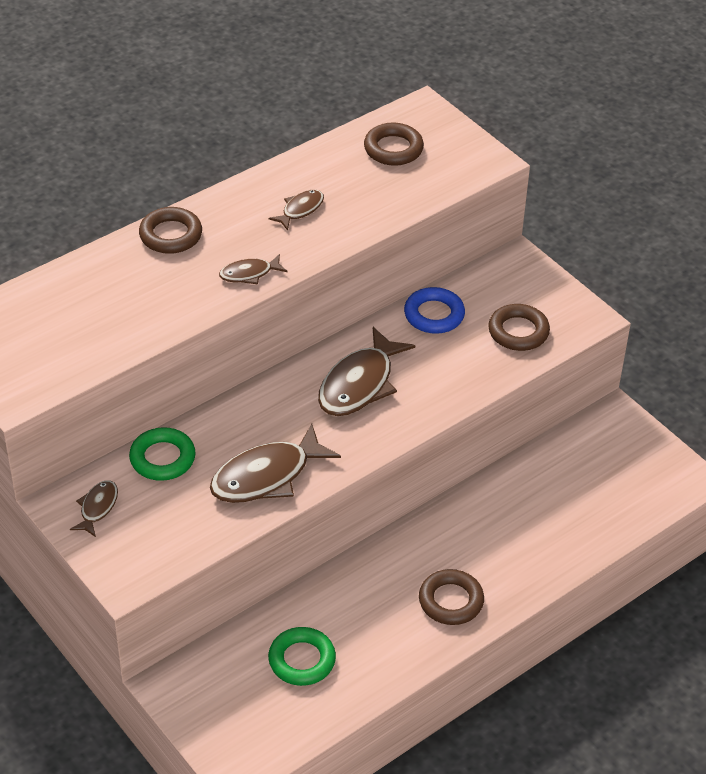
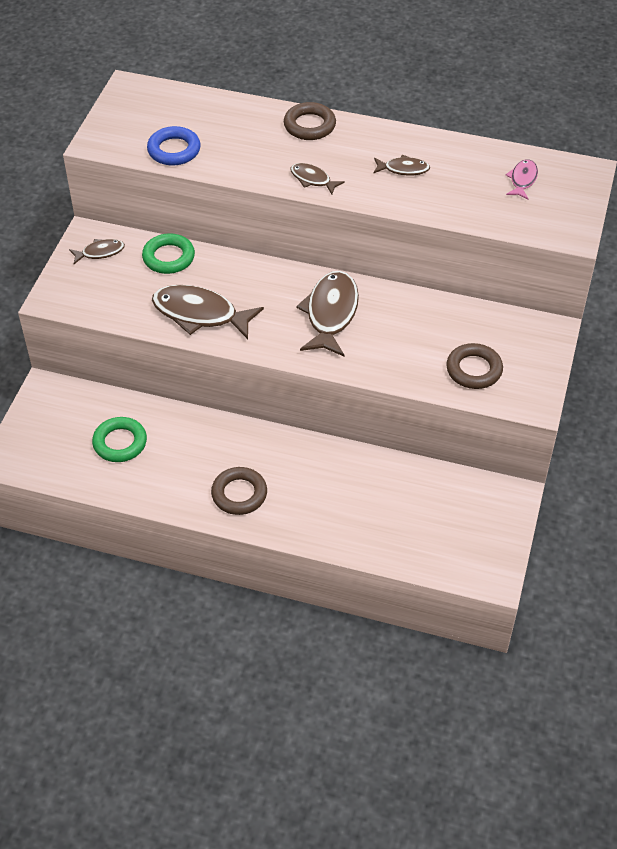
camera: 55 degrees right, 5 degrees up
brown fish [318,327,415,416] -> brown fish turned 105 degrees clockwise [296,271,359,356]
brown ring [364,123,424,166] -> pink fish [506,159,538,199]
blue ring [404,287,465,334] -> blue ring moved to [147,126,201,165]

